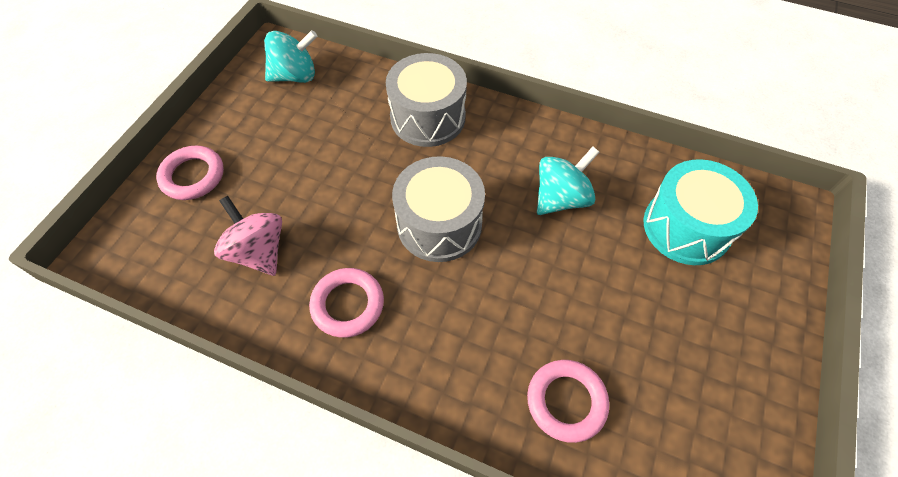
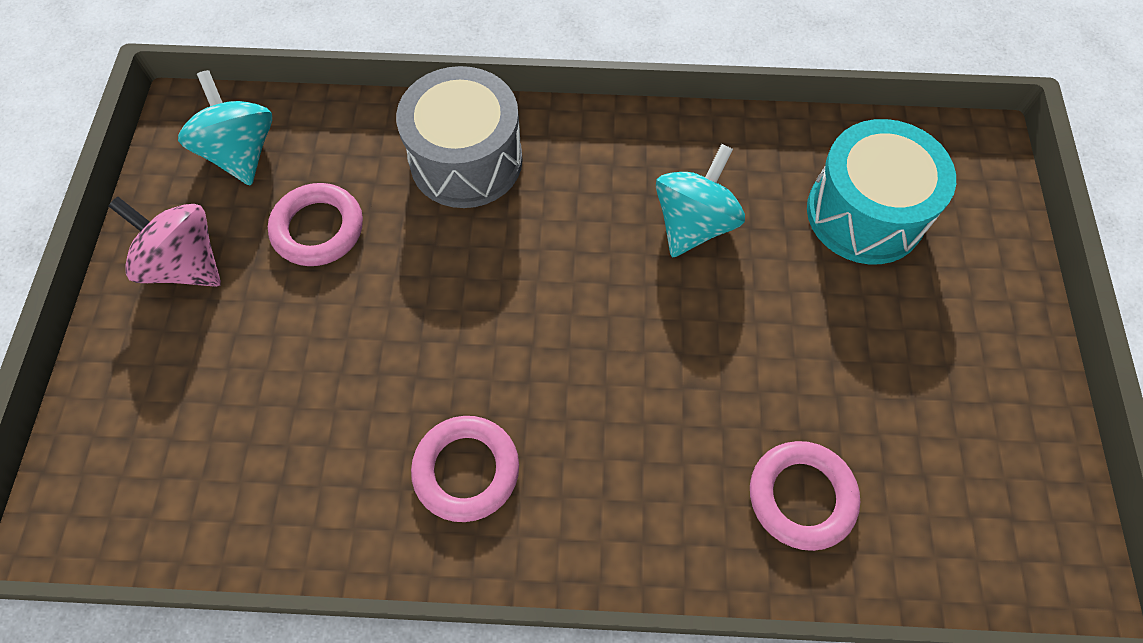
camera: 20 degrees left, 5 degrees up
pink ring [156,145,224,200] -> pink ring moved to [268,183,363,266]
pink spinning top [214,196,282,276] -> pink spinning top moved to [108,197,221,287]
turquoise spinning top [264,30,317,83] -> turquoise spinning top turned 75 degrees counterclockwise [178,70,272,186]
grey drum [392,156,485,262] -> none

